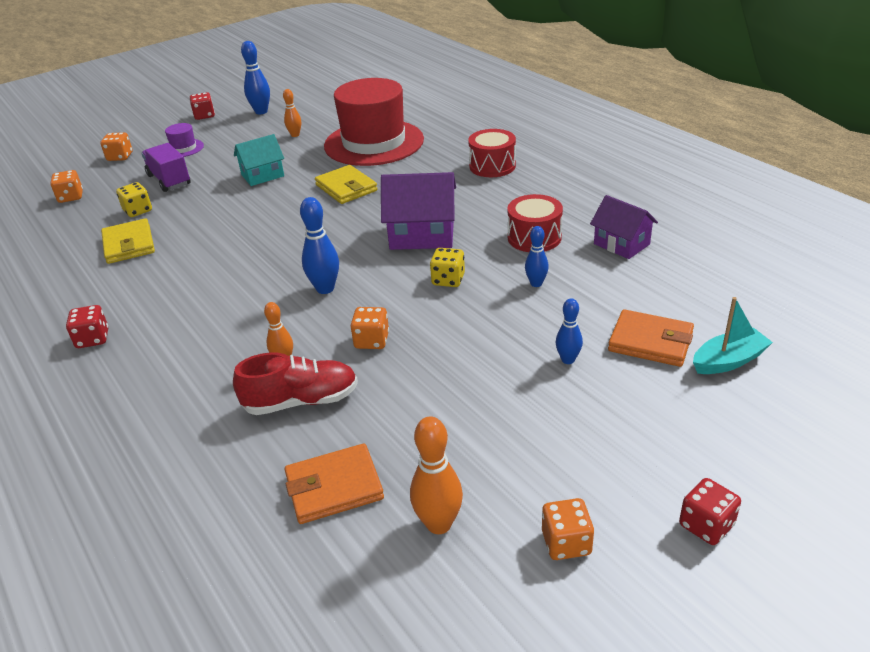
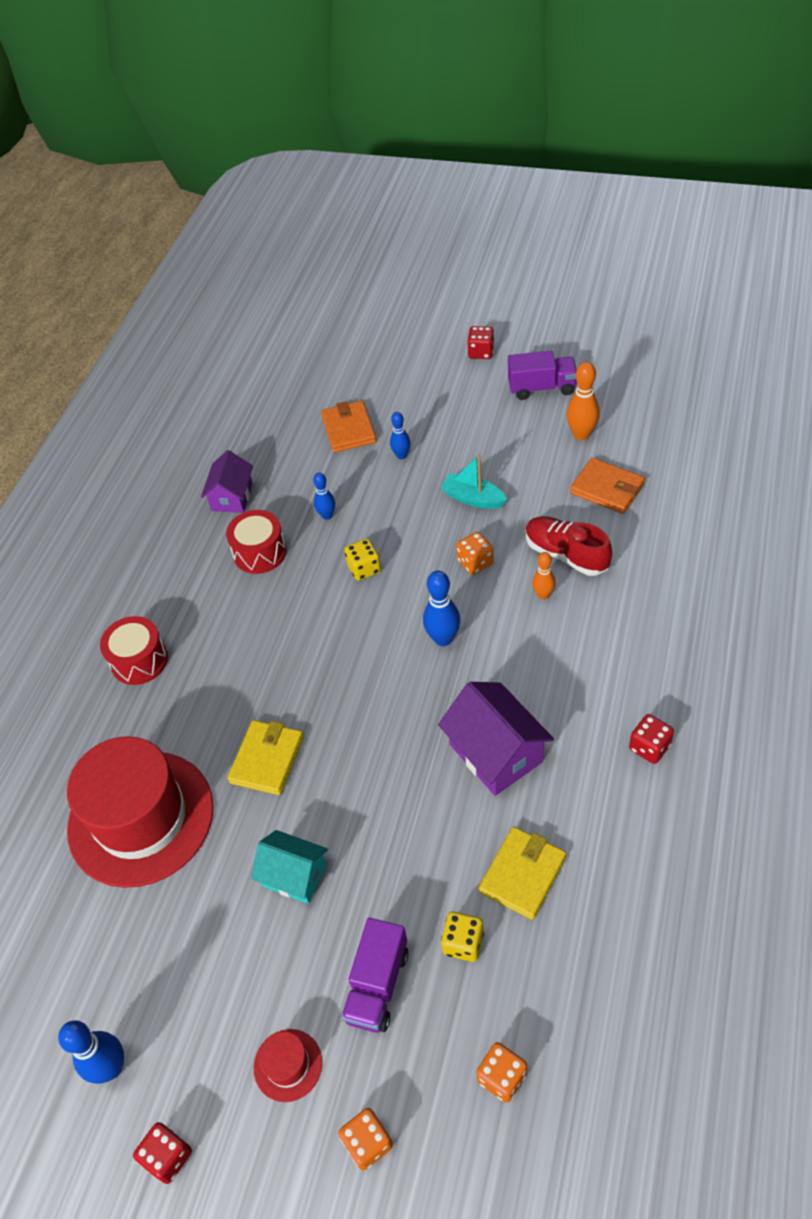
camera: 125 degrees left, 15 degrees up
purple hat [165,123,204,157] -> red hat [254,1029,322,1102]
orange bowling pin [283,89,301,137] -> none
purple house [381,172,456,250] -> purple house moved to [438,682,554,796]
orange dice [542,498,594,560] -> purple truck [508,351,577,400]
turquoise boat [693,297,773,374] -> turquoise boat moved to [440,454,507,509]

